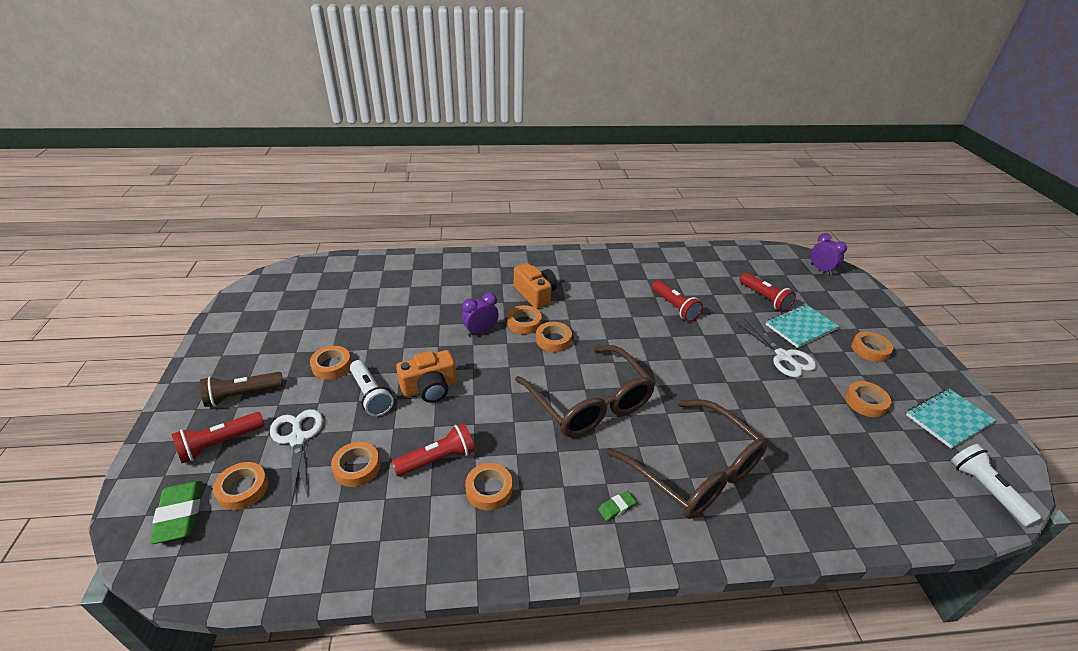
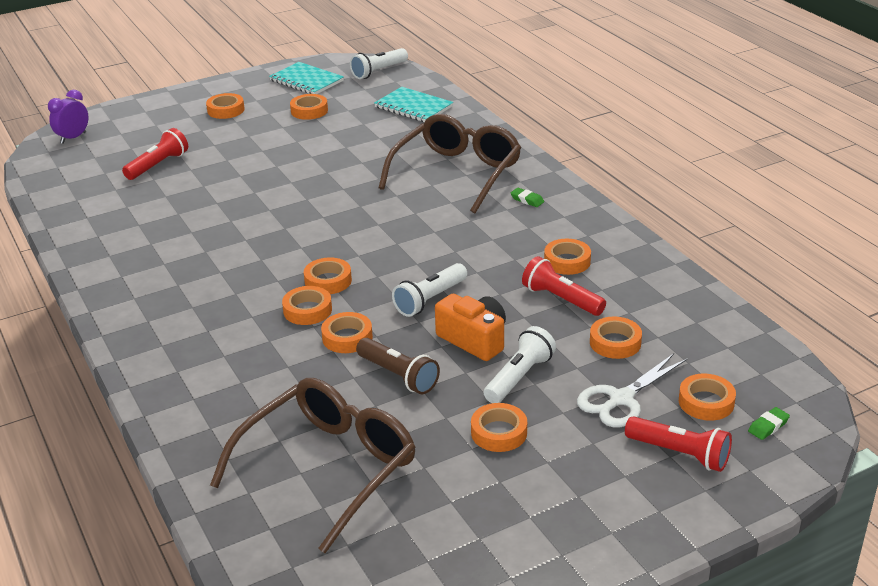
camera: 110 degrees left, 5 degrees down
green eraser [150,481,202,544] -> green eraser [748,407,790,440], size x0.51
brown flashlight [200,372,284,407] -> brown flashlight moved to [356,338,440,394]
purple clock [462,293,499,336] -> orange tape [321,312,373,353]
orange camera [514,263,557,309] -> none
brown glasses [515,345,655,437] -> brown glasses moved to [210,378,416,553]
red flashlight [652,280,703,322] -> none
white scissors [736,318,817,377] -> none
turquoise notebook [766,304,839,348] -> turquoise notebook moved to [374,87,453,122]
none -> white flashlight [392,263,467,317]

